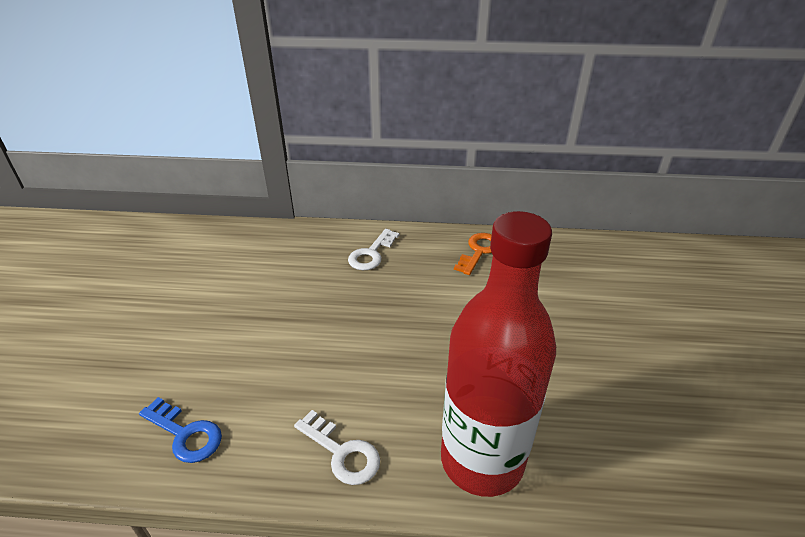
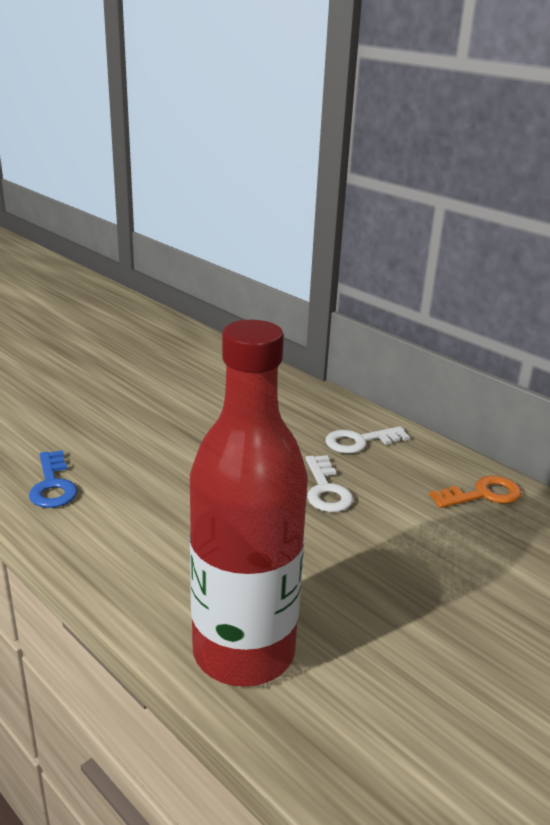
camera: 40 degrees right, 10 degrees down
white key [294,410,380,485] -> white key moved to [305,455,353,512]

